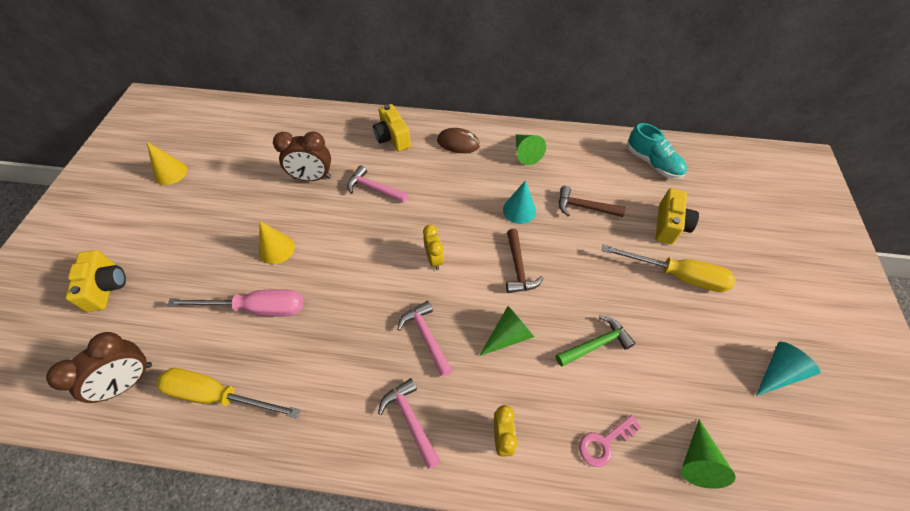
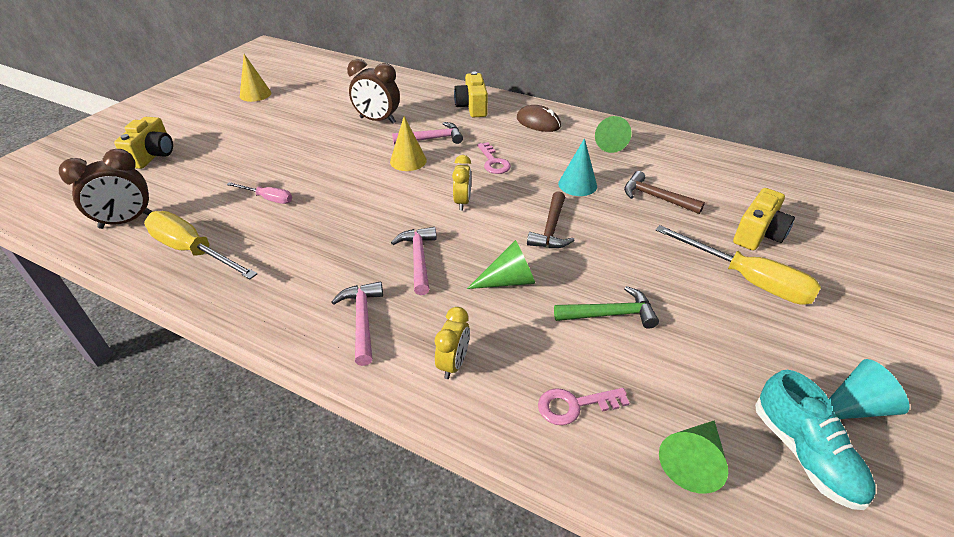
camera: 20 degrees right, 15 degrees down
pink screwdriver [167,289,303,316] -> pink screwdriver [227,182,292,204], size x0.54
yellow cone [259,221,295,264] -> yellow cone moved to [390,116,427,171]
pink hammer [347,165,408,203] -> pink hammer turned 120 degrees clockwise [392,122,463,144]
turquoise shoe [627,123,687,179] -> turquoise shoe moved to [755,370,875,510]
none -> pink key [477,142,511,174]

